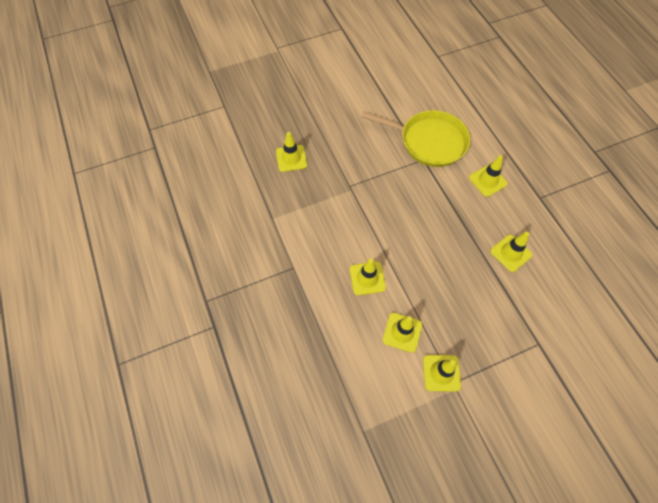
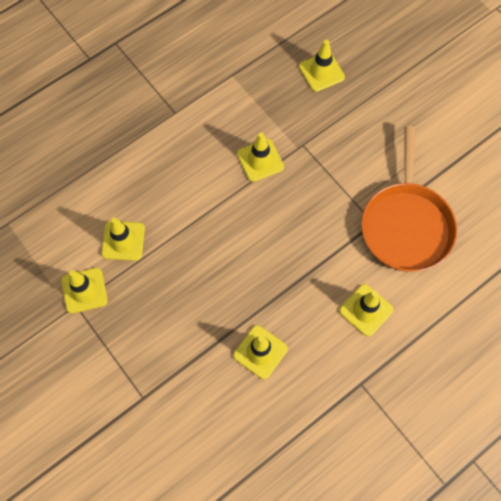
camera: 75 degrees right, 5 degrees up
yellow traffic cone [350,259,386,295] -> yellow traffic cone moved to [237,133,284,182]
yellow pan [361,110,470,167] -> orange pan [361,126,457,272]

